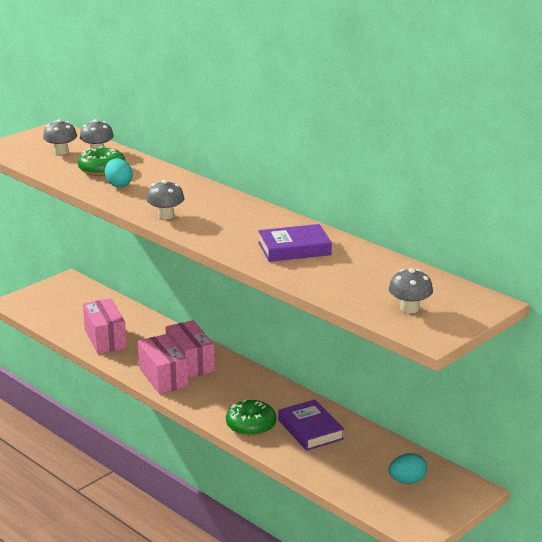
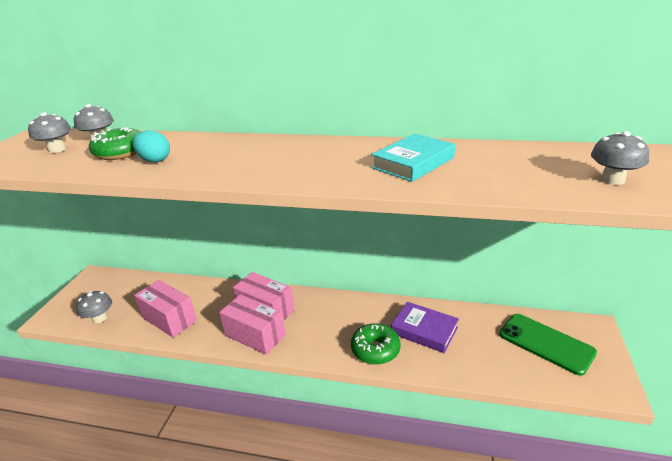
camera: 30 degrees left, 5 degrees up
grey mushroom [146,180,185,219] -> grey mushroom moved to [77,291,112,323]
purple book [258,224,332,262] -> turquoise book [371,133,455,182]
turquoise egg [389,453,427,484] -> green phone [499,314,597,376]

